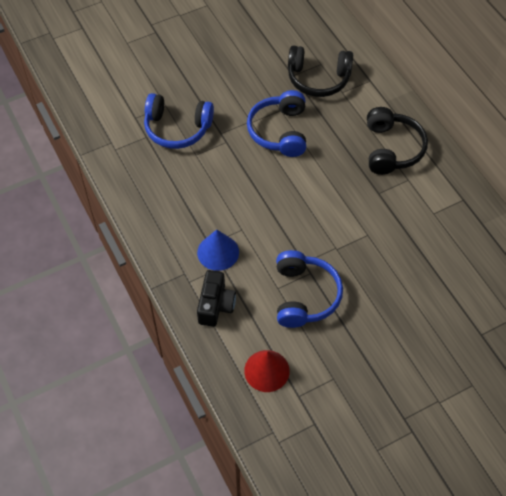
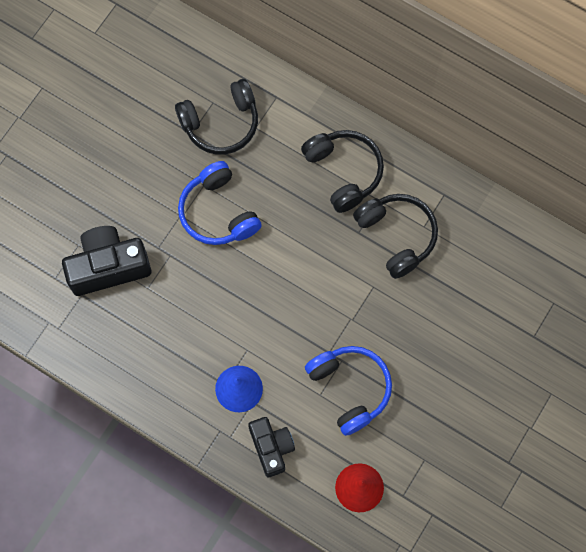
camera: 30 degrees left, 15 degrees up
blue headphones [144,93,214,149] -> black camera [62,226,151,296]
none -> black headphones [353,194,438,279]

